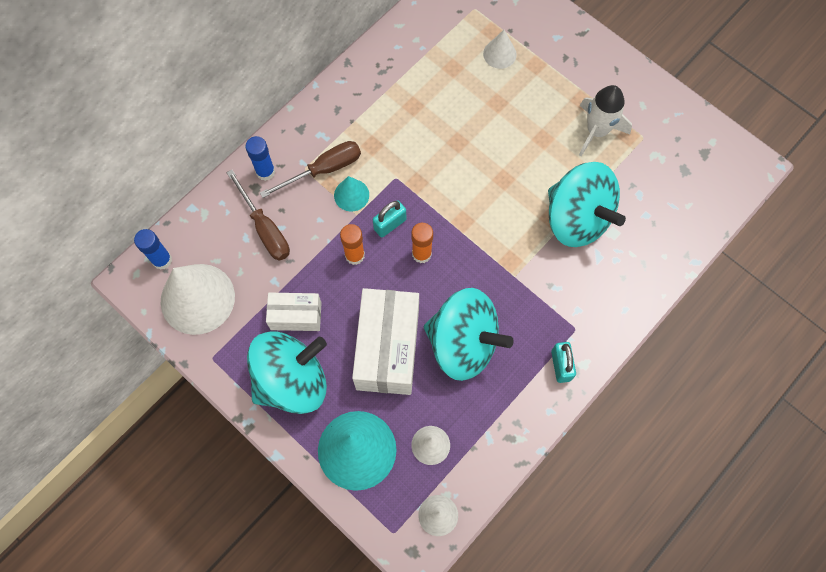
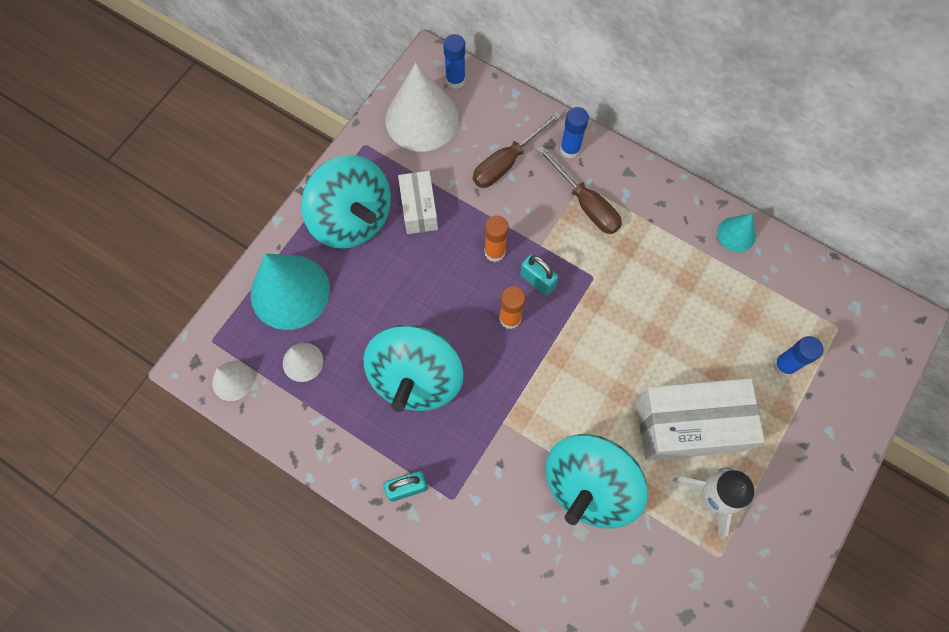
camera: 80 degrees right, 0 degrees up
turquoise cone [334,176,369,211] -> turquoise cone moved to [717,214,756,252]
white box [352,288,419,395] -> white box moved to [636,378,765,460]
white cone [483,30,517,69] -> blue glue stick [773,336,823,377]

